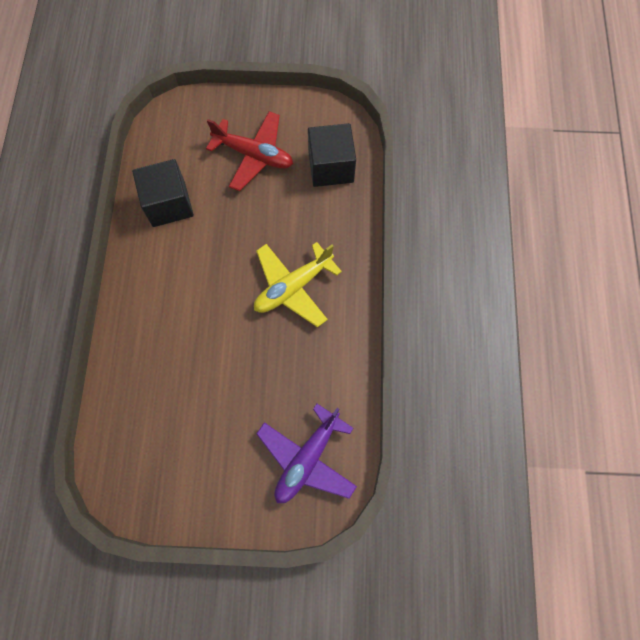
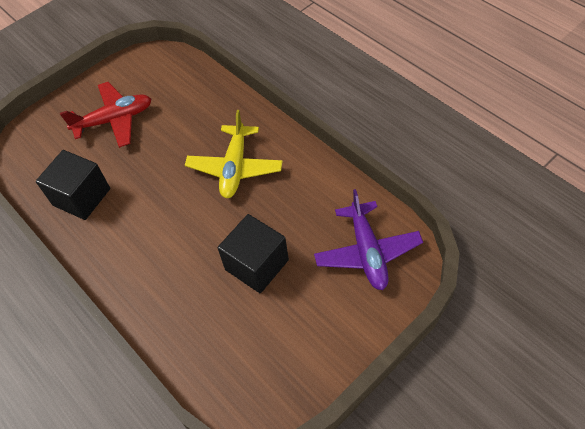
camera: 40 degrees left, 15 degrees down
black cube [308,123,356,187] -> black cube moved to [218,214,289,293]

